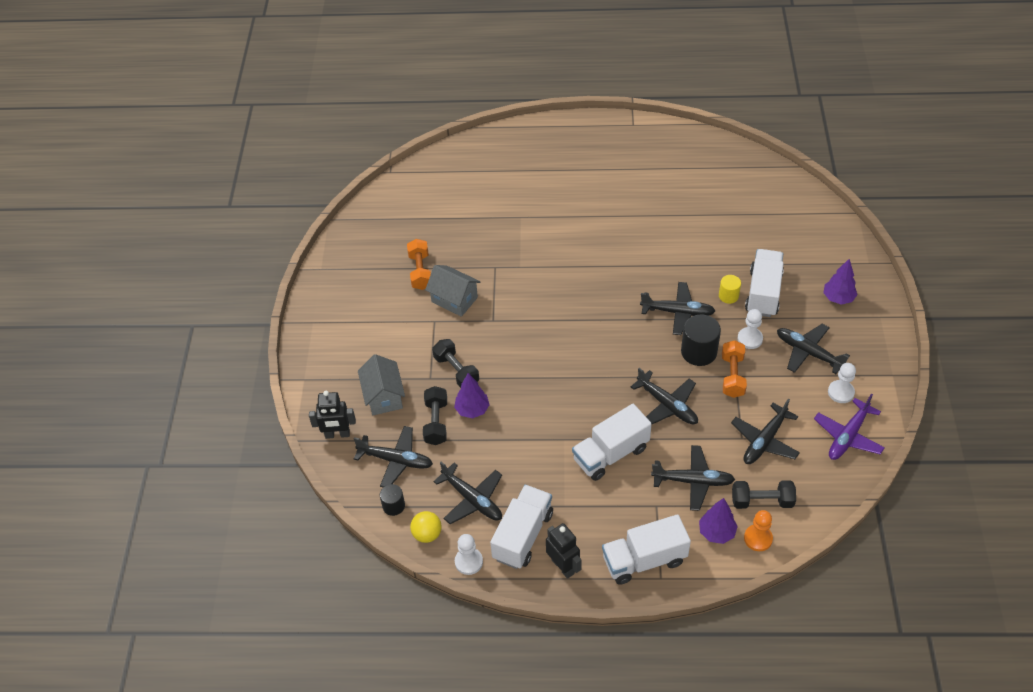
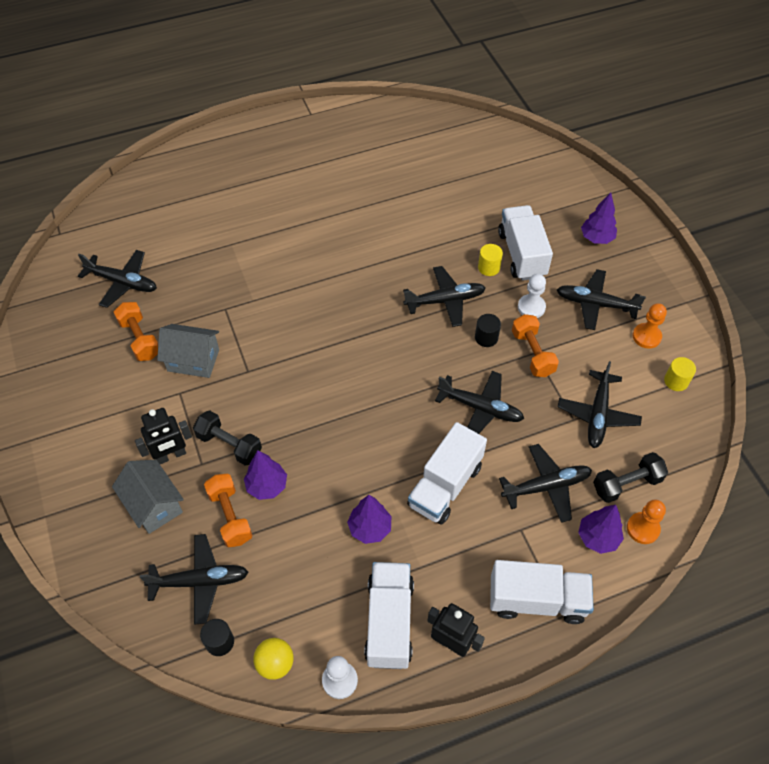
camera: 25 degrees left, 5 degrees up
black robot [309,391,356,439] -> black robot moved to [135,408,192,464]
black dumbbell [423,386,447,445] -> orange dumbbell [204,474,253,547]
black plane [433,462,502,524] -> black plane moved to [78,250,157,308]
white truck [602,514,691,585] -> white truck turned 135 degrees counterclockwise [490,560,594,624]
black cylinder [681,315,721,366] -> black cylinder [475,314,501,347], size x0.58
purple plane [814,394,885,460] -> yellow cylinder [664,357,696,391]
white pawn [828,363,856,403] -> orange pawn [633,303,667,349]
none -> purple tree [347,495,391,544]

